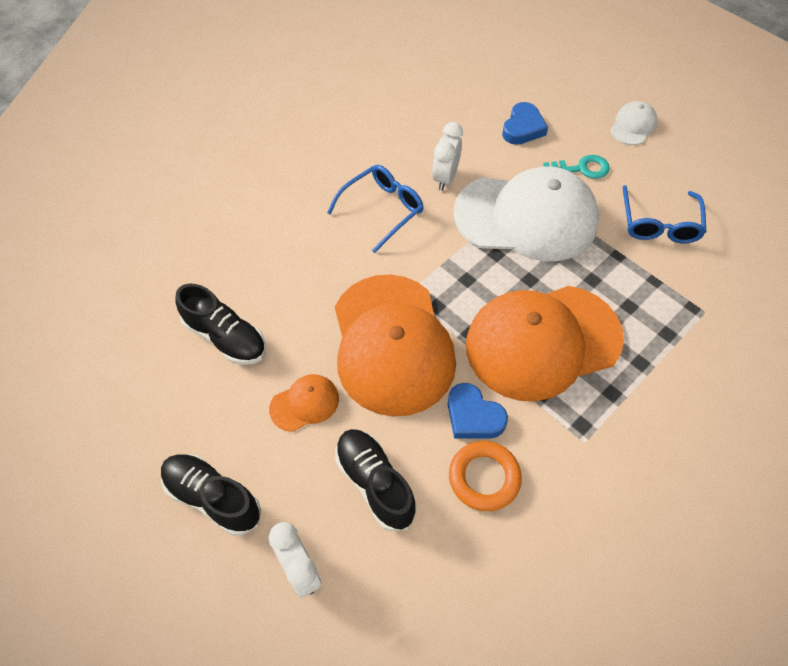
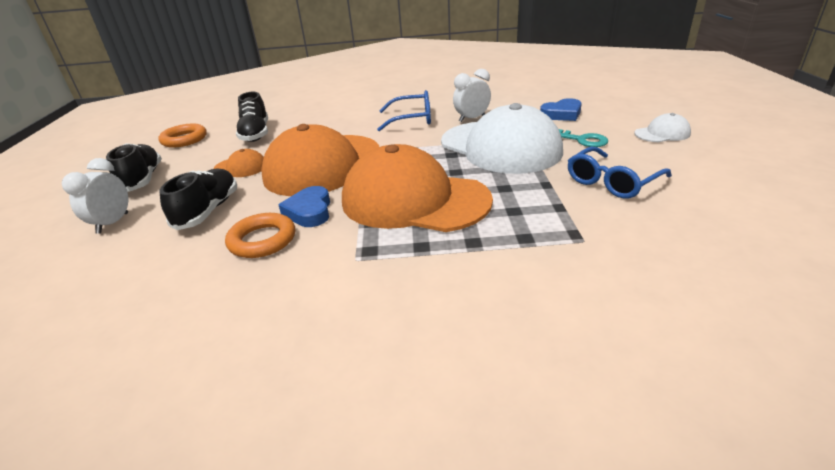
camera: 45 degrees right, 25 degrees down
none -> orange ring [158,123,207,148]

